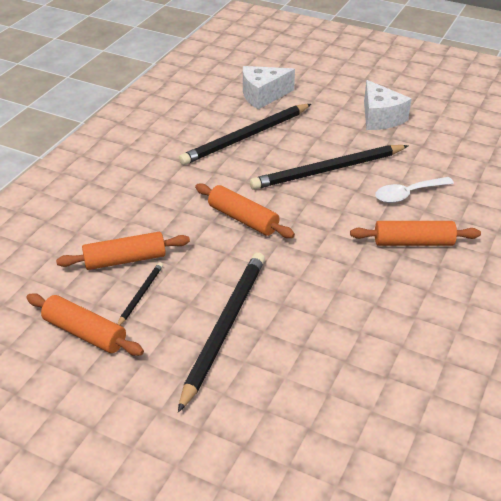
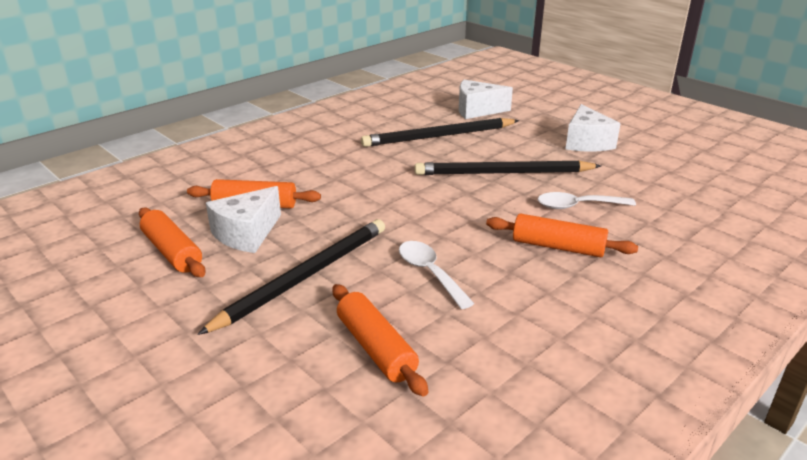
camera: 20 degrees right, 10 degrees down
black pencil [118,262,163,325] -> white cheese [206,186,281,253]
orange rolling pin [195,183,295,238] -> orange rolling pin moved to [333,284,428,397]
none -> white spoon [399,241,475,309]

